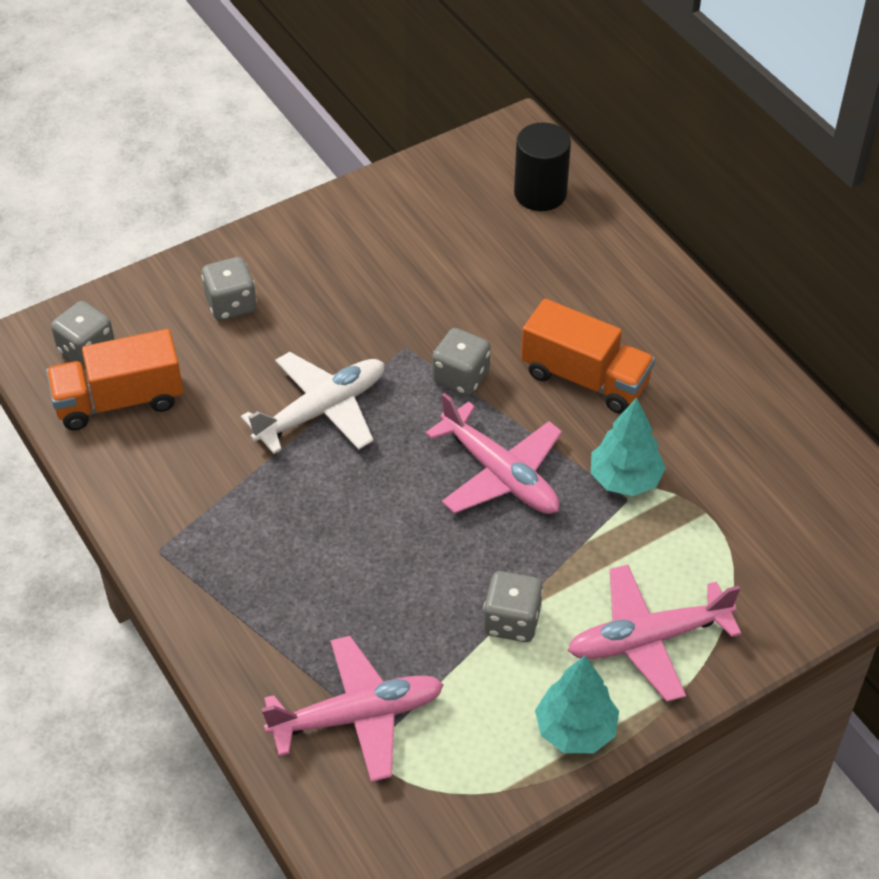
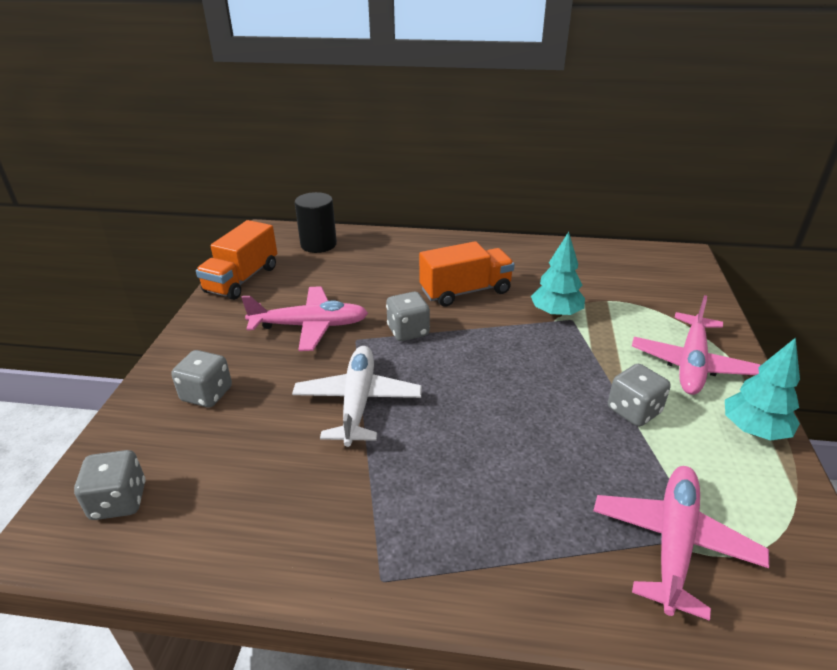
camera: 50 degrees left, 15 degrees down
orange truck [46,329,184,430] -> orange truck moved to [196,220,277,300]
pink plane [426,393,562,514] -> pink plane moved to [241,286,368,351]

